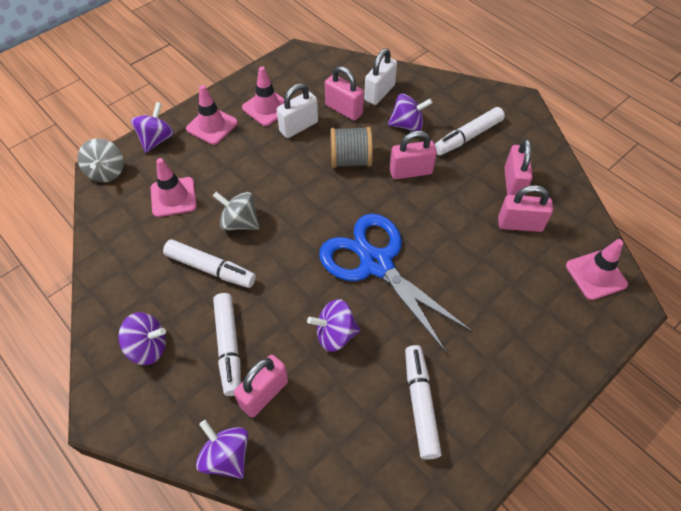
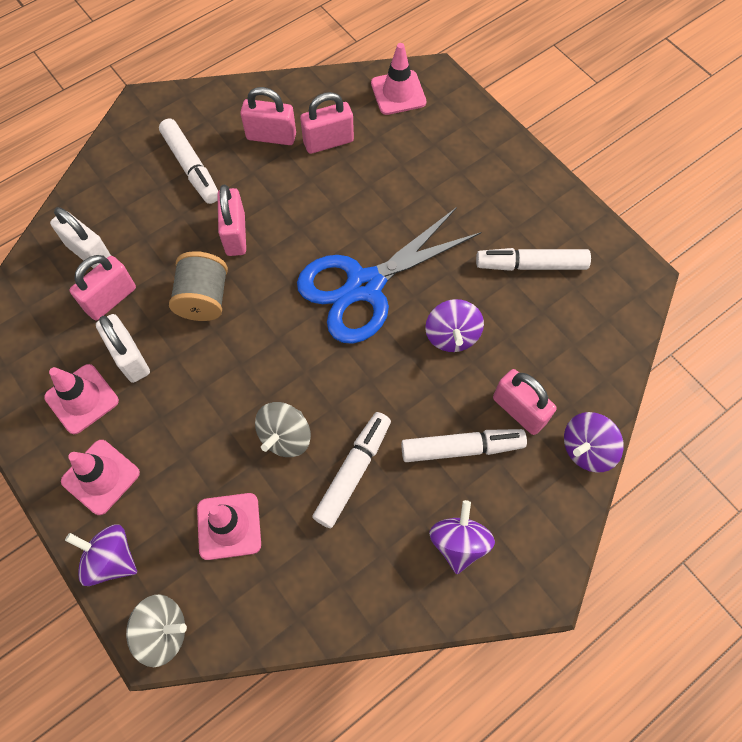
camera: 85 degrees left, 10 degrees up
purple spinning top [388,93,433,131] -> none
pink padlock [498,185,553,232] -> pink padlock turned 60 degrees clockwise [300,92,354,154]

